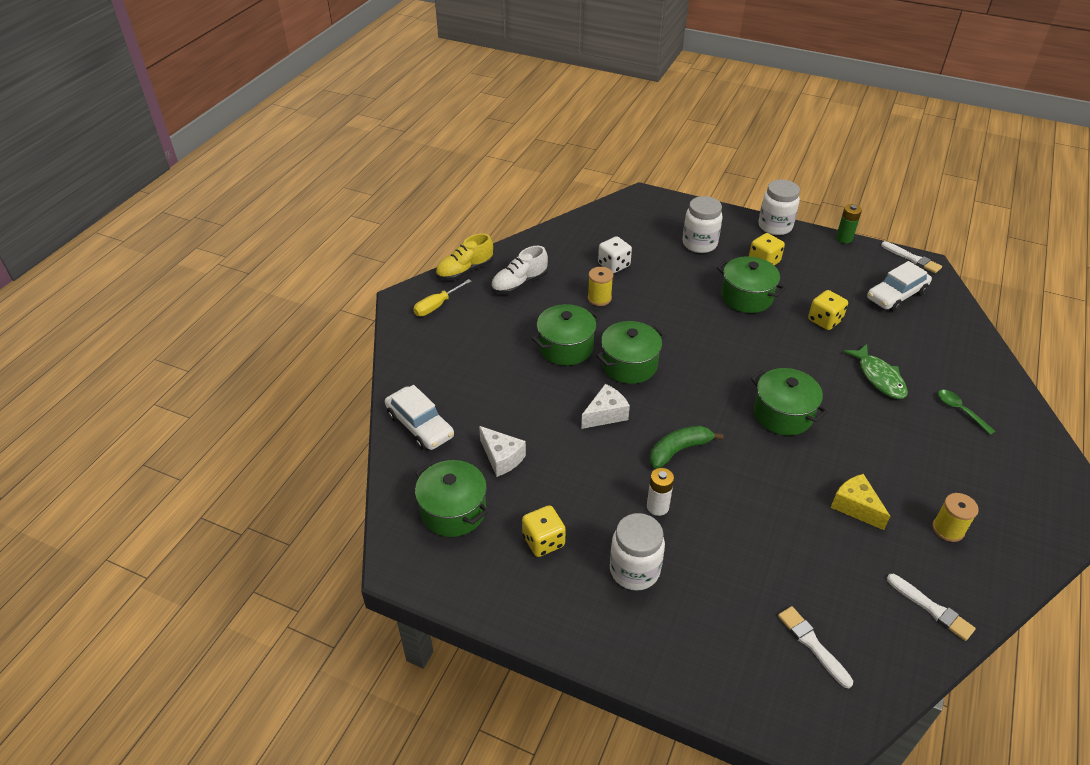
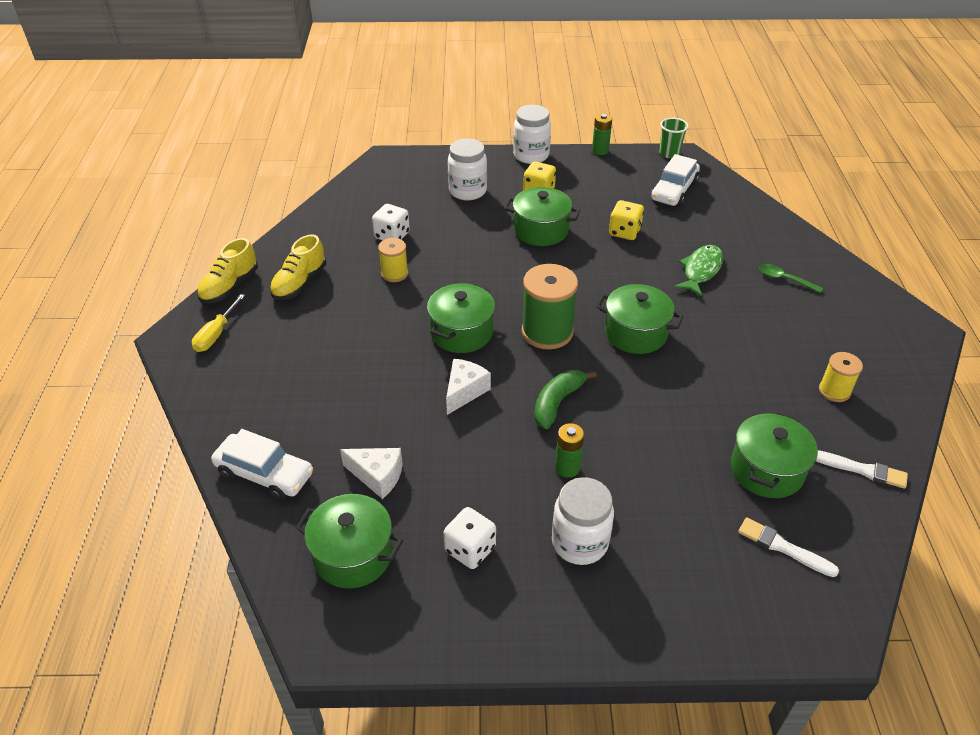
camera: 25 degrees left, 0 degrees up
white shoe [491,246,548,294] -> yellow shoe [270,234,326,300]
yellow dice [522,505,566,557] -> white dice [443,507,496,569]
green pot [531,304,600,366] -> green pot moved to [731,411,818,498]
white battery [647,468,674,516] -> green battery [555,423,584,478]
yellow cheese [831,474,891,530] -> none
green fish [843,344,908,399] -> green fish turned 105 degrees counterclockwise [674,245,723,297]
white brush [881,241,942,273] -> green cup [659,118,689,158]
none -> green spool [522,264,578,350]

